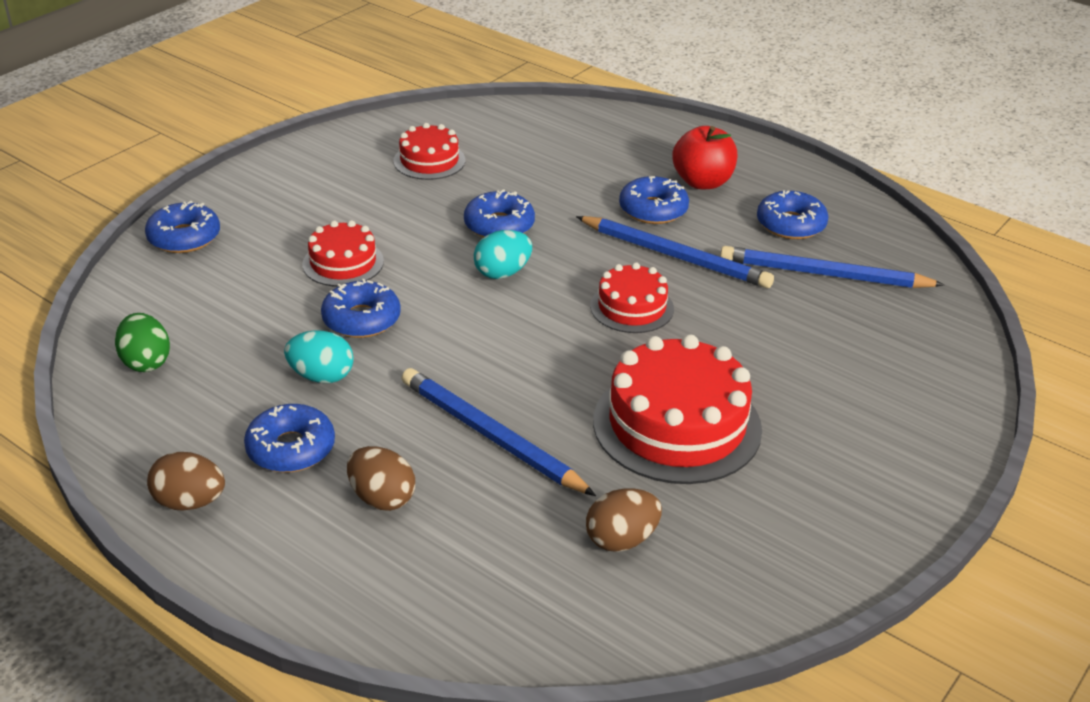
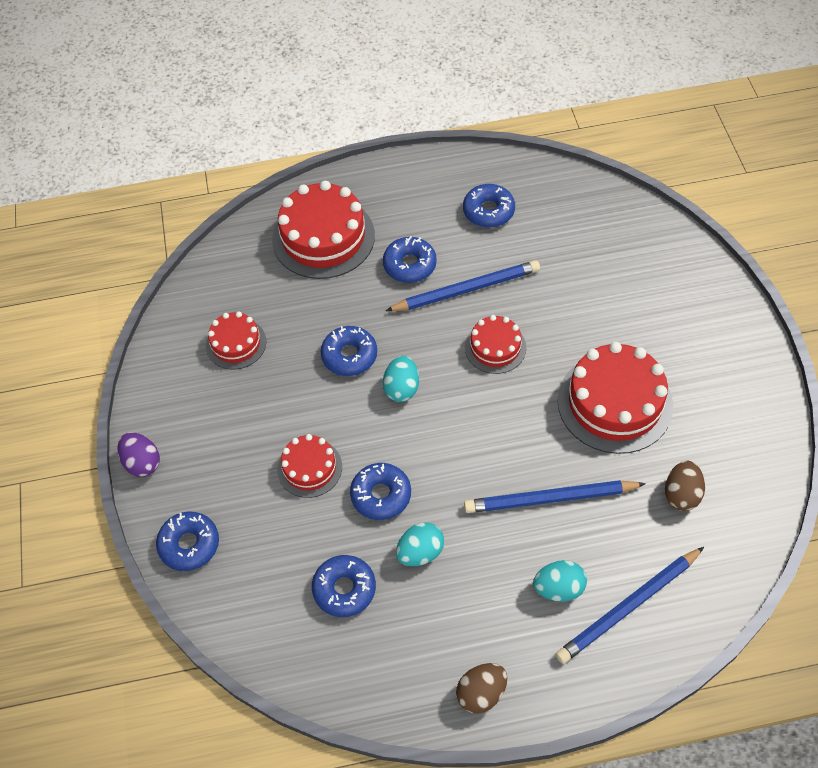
camera: 45 degrees left, 20 degrees up
green egg [115,313,170,372] -> none
blue donut [244,404,335,473] -> blue donut moved to [312,555,376,617]
brown egg [347,446,415,511] -> turquoise egg [533,560,587,602]
red apple [672,126,737,189] -> none
blue pencil [720,246,945,288] -> blue pencil moved to [556,547,704,664]
none -> purple egg [118,432,160,477]
none -> red cake [272,181,375,279]

